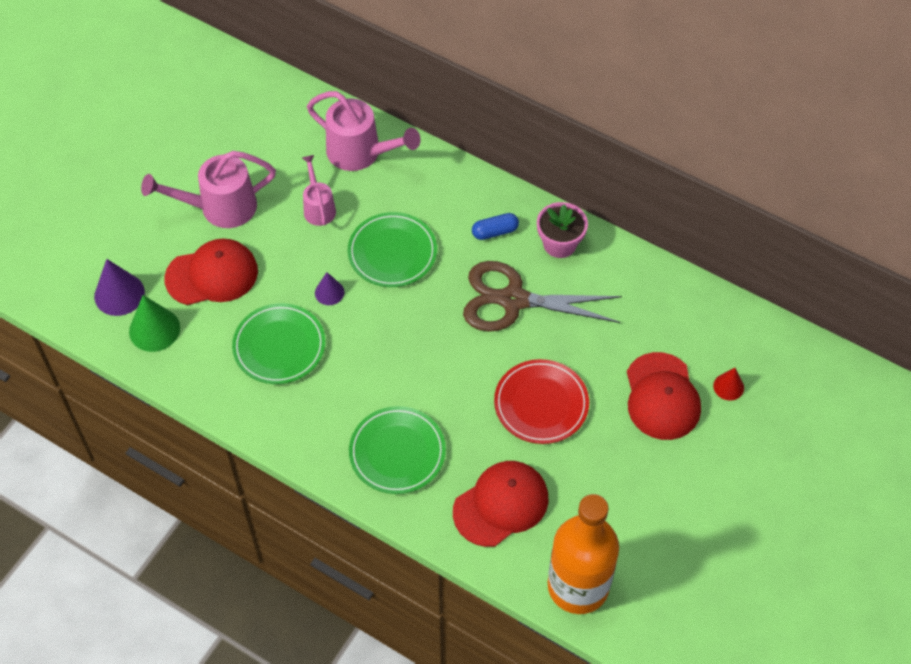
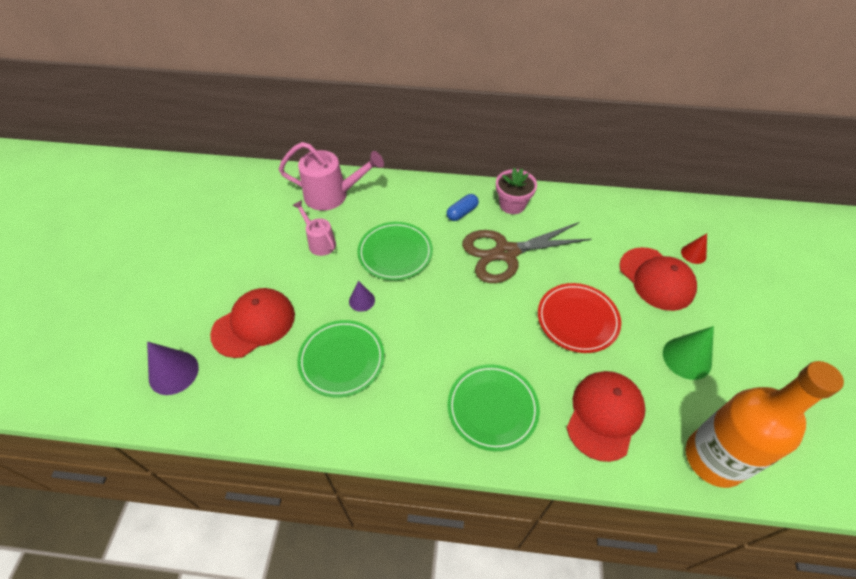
camera: 25 degrees left, 5 degrees down
green cone [129,295,180,352] -> green cone moved to [663,326,714,380]
pink watering can [141,151,276,228] -> none

